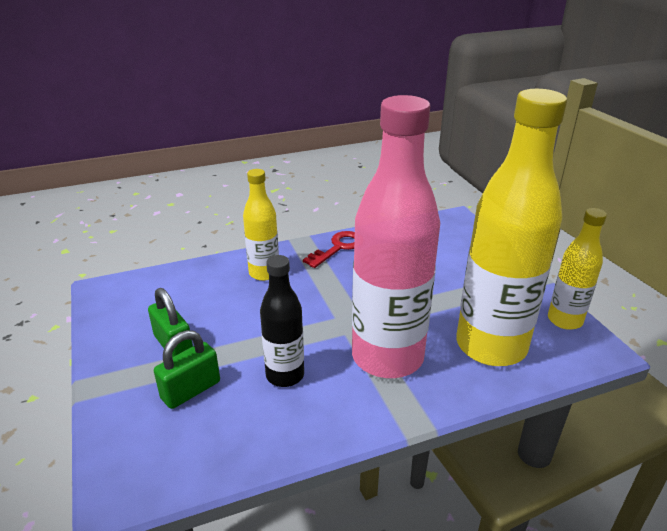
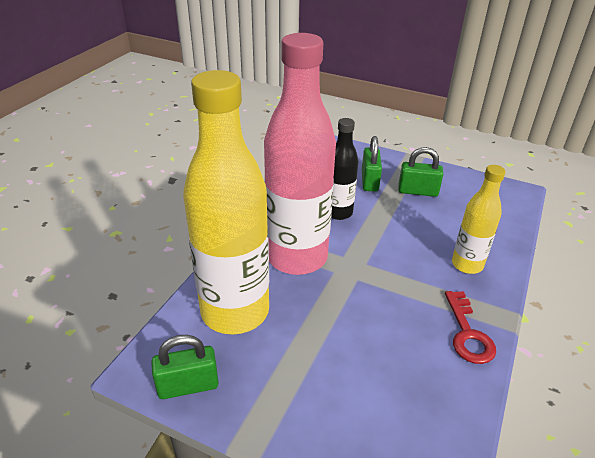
camera: 135 degrees right, 5 degrees up
yellow bottle [548,208,607,330] -> green padlock [151,335,219,399]

